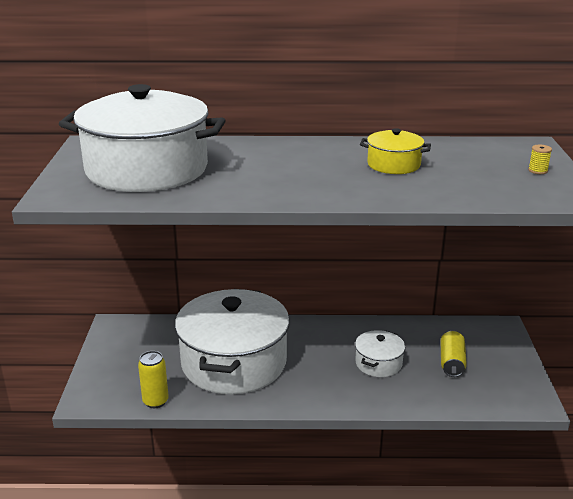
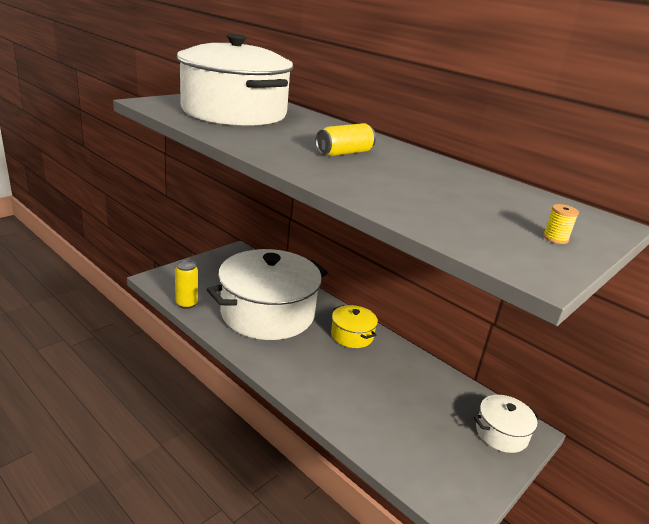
camera: 40 degrees right, 0 degrees up
white pot [355,330,405,377] -> white pot moved to [474,395,540,453]
yellow pot [360,128,431,174] -> yellow pot moved to [331,305,378,348]
yellow can [441,331,467,377] -> yellow can moved to [315,123,376,156]

